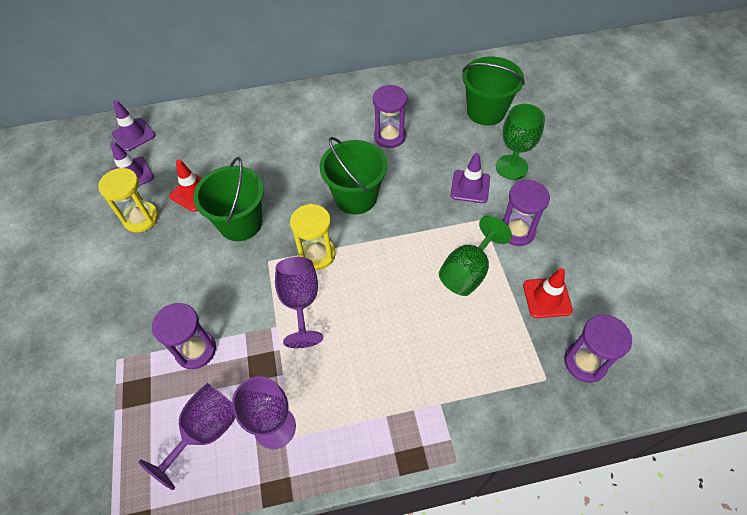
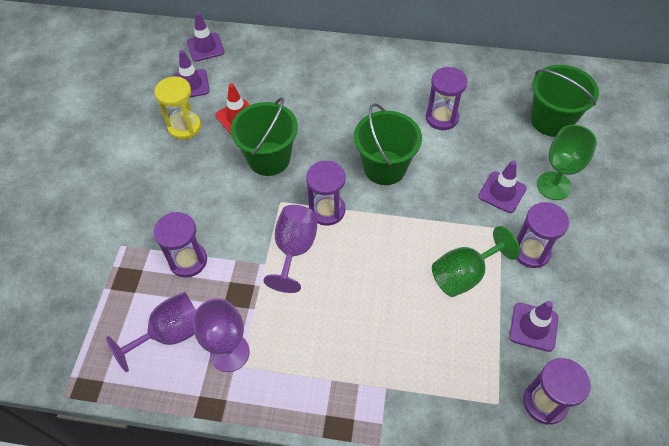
camera: 20 degrees right, 0 degrees up
yellow hourglass [290,204,336,270] -> purple hourglass [306,161,346,226]
red traffic cone [523,268,573,318] -> purple traffic cone [509,301,558,352]

